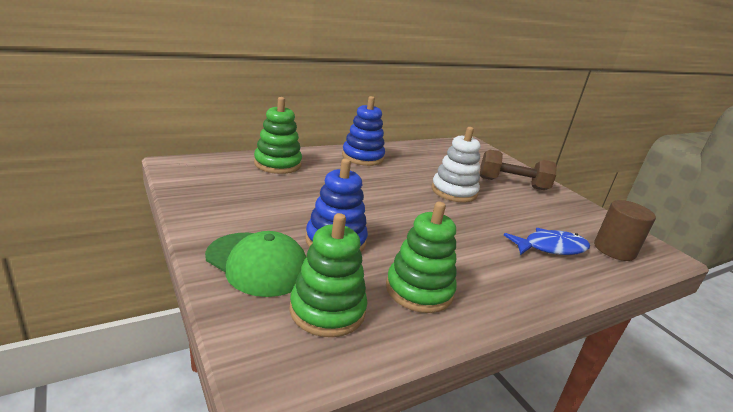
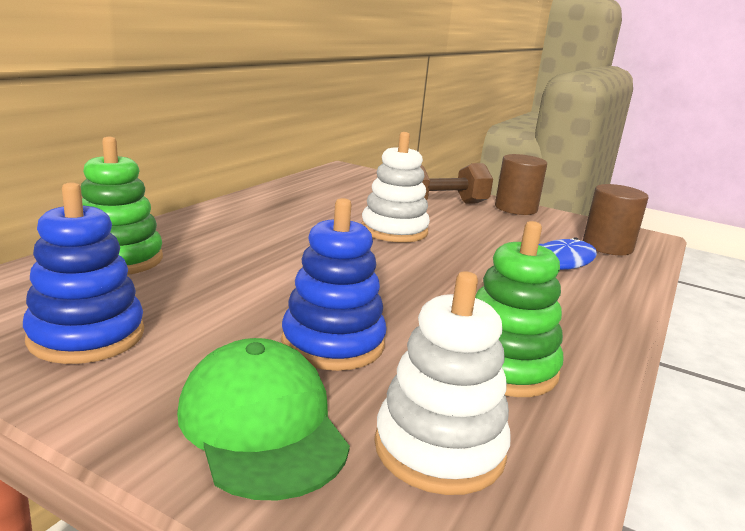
camera: 30 degrees left, 5 degrees down
green cap [205,231,306,297] -> green cap turned 120 degrees counterclockwise [177,338,350,500]
green stacking toy [289,213,367,337] -> white stacking toy [374,271,511,495]
blue stacking toy [342,96,385,166] -> blue stacking toy moved to [23,182,144,364]
none -> brown cylinder [495,154,547,215]

